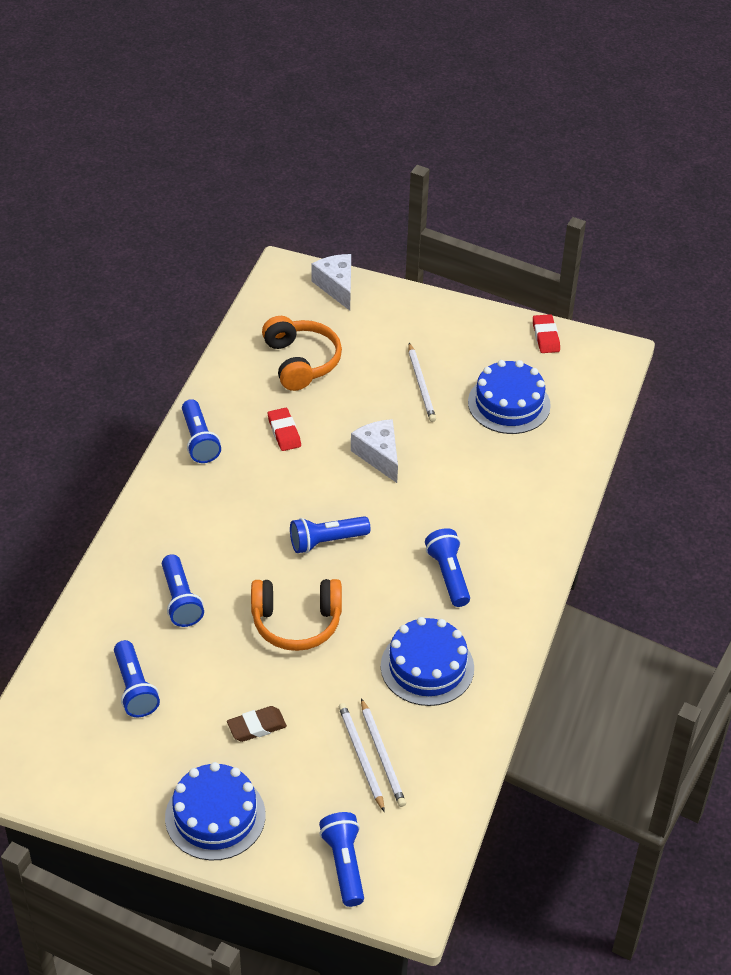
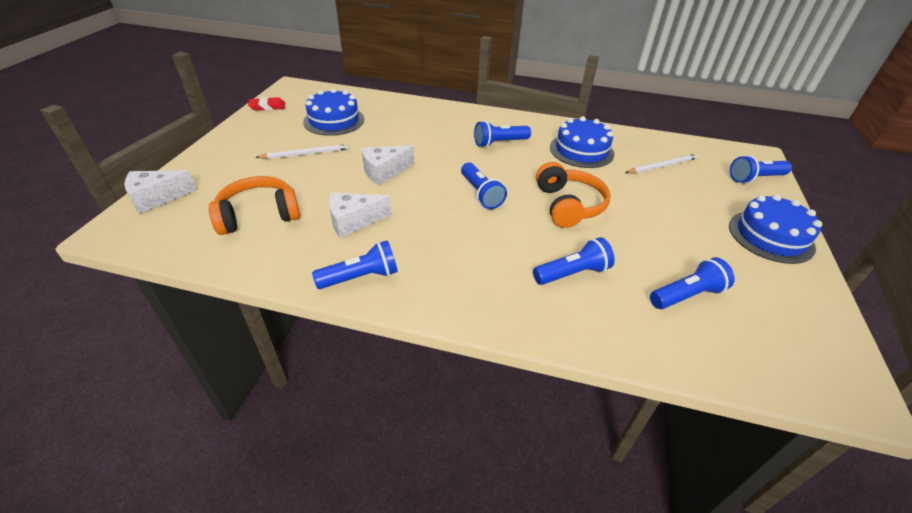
camera: 95 degrees left, 5 degrees down
brown eraser [227,706,287,742] -> none
red eraser [268,408,301,451] -> white cheese [329,192,391,238]
white pencil [338,703,385,812] -> none

